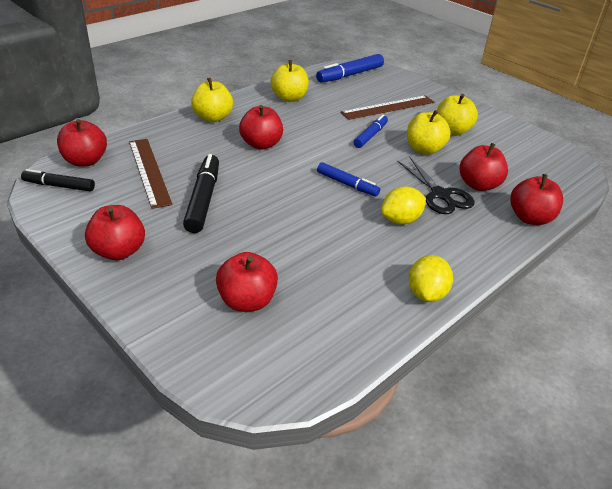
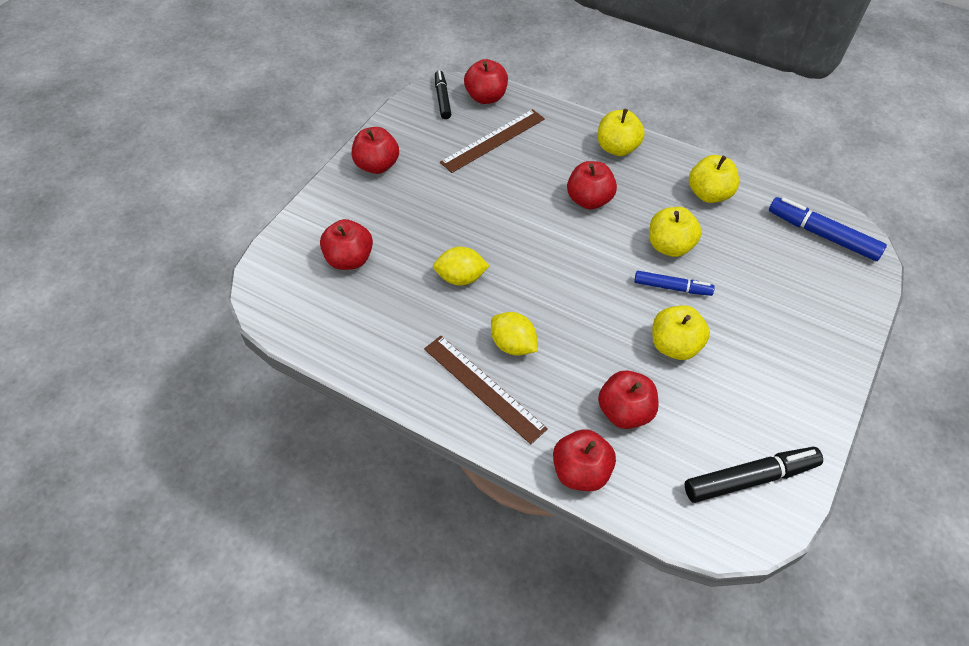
camera: 75 degrees right, 15 degrees up
black marker [183,154,219,233] -> black marker moved to [685,447,823,503]
blue marker [317,162,380,196] -> none
brown ruler [341,95,434,120] -> brown ruler moved to [424,336,548,444]
black scissors [397,157,475,214] -> none
yellow lemon [409,255,453,302] -> yellow lemon moved to [433,247,489,286]
yellow apple [437,94,478,136] -> yellow apple moved to [649,207,702,257]

